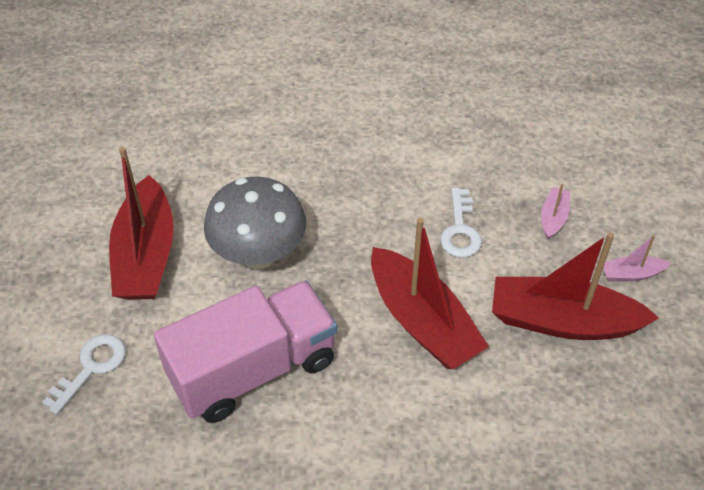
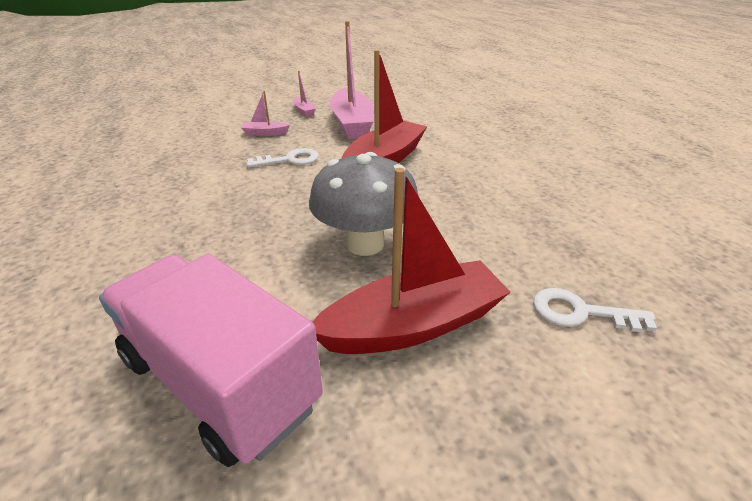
camera: 110 degrees left, 15 degrees down
pink truck [154,281,337,423] -> pink truck moved to [99,254,323,467]
red boat [492,232,659,340] -> pink boat [330,21,374,139]

